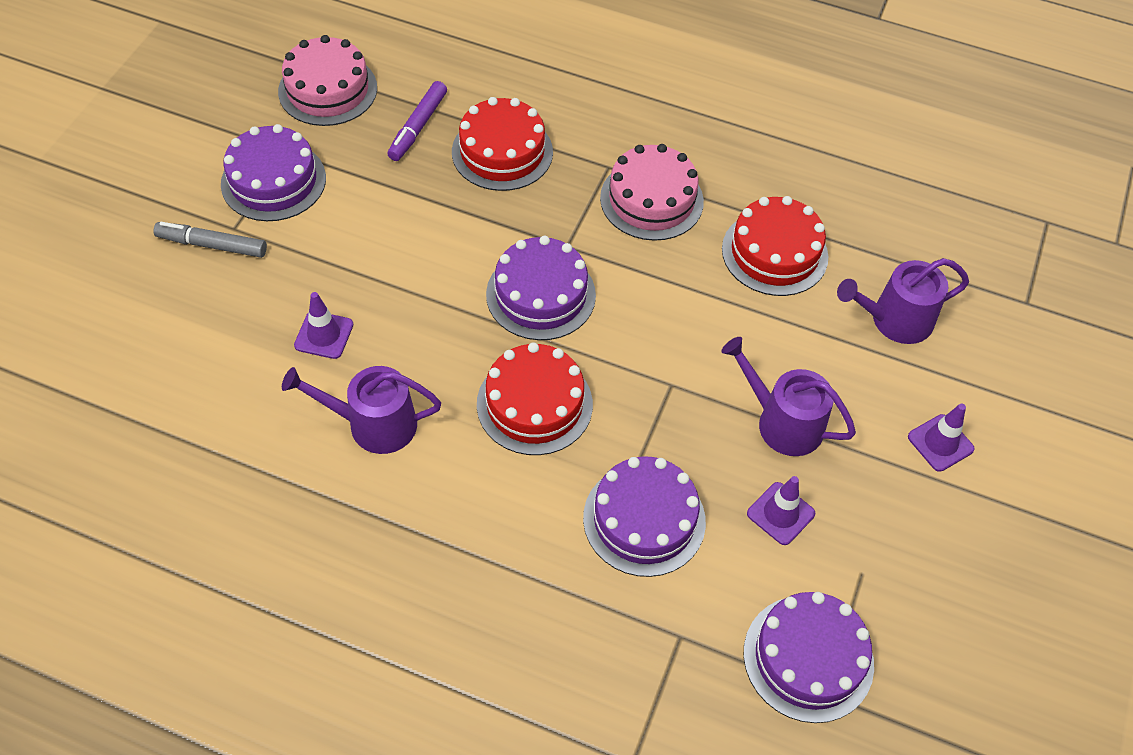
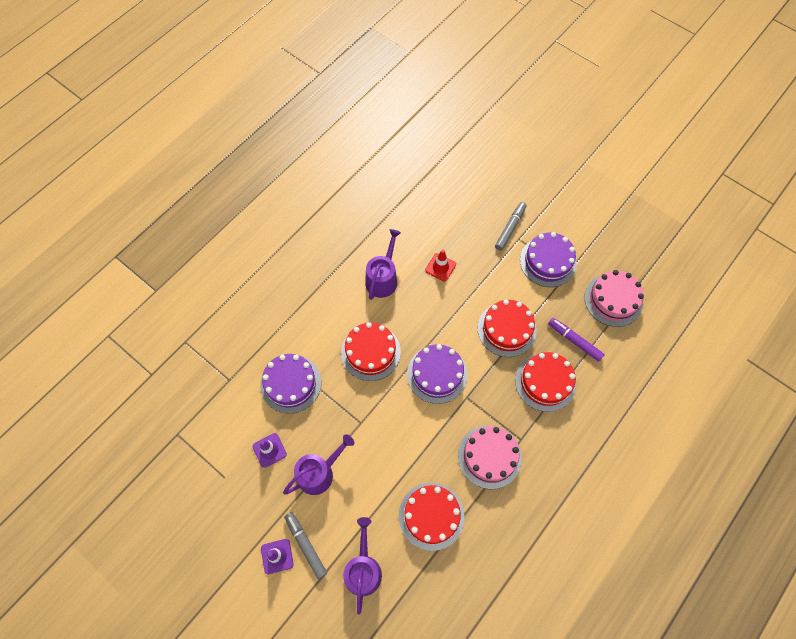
camera: 110 degrees right, 10 degrees up
purple traffic cone [294,292,353,359] -> red traffic cone [425,250,456,281]
purple cake [743,592,874,723] -> none
none -> grey marker [284,512,327,579]
none -> red cake [477,300,537,357]

